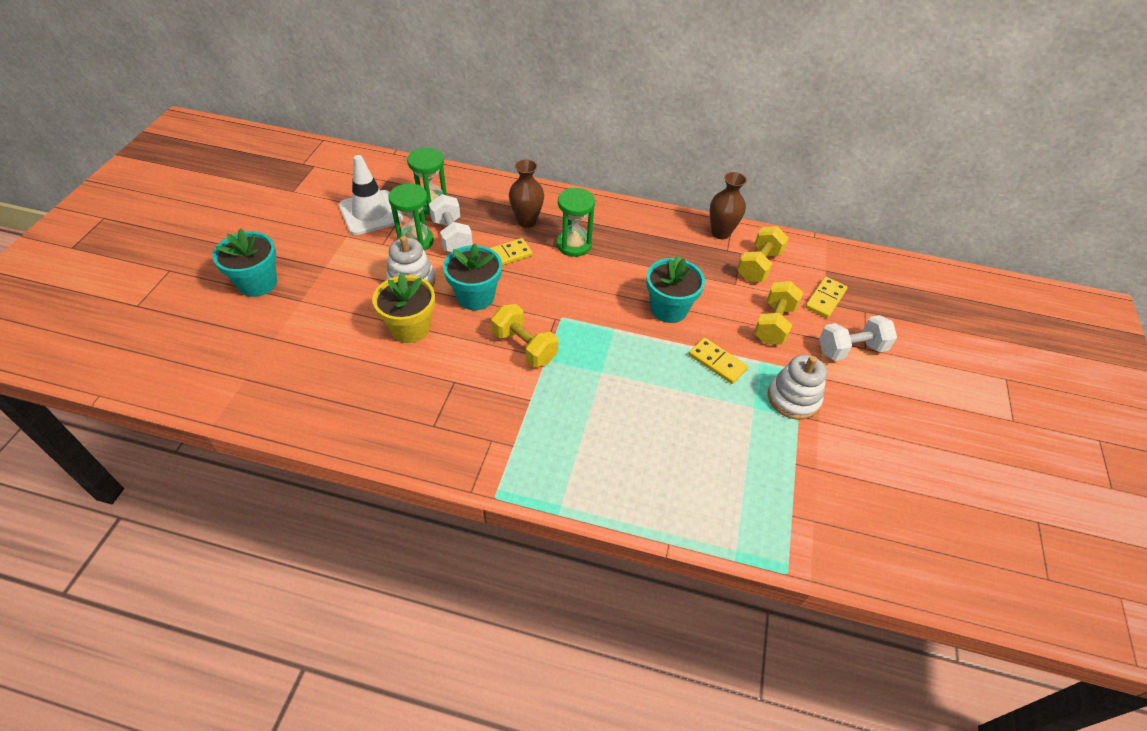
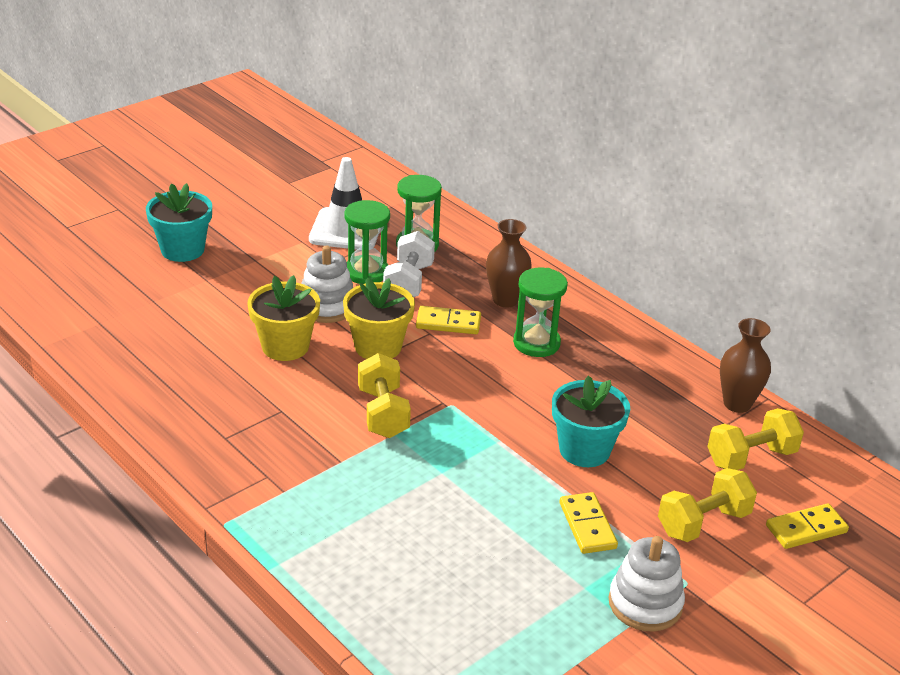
camera: 35 degrees right, 15 degrees down
turquoise flower pot [443,244,502,310] -> yellow flower pot [343,278,415,359]
white dumbbell [819,315,897,361] -> none

